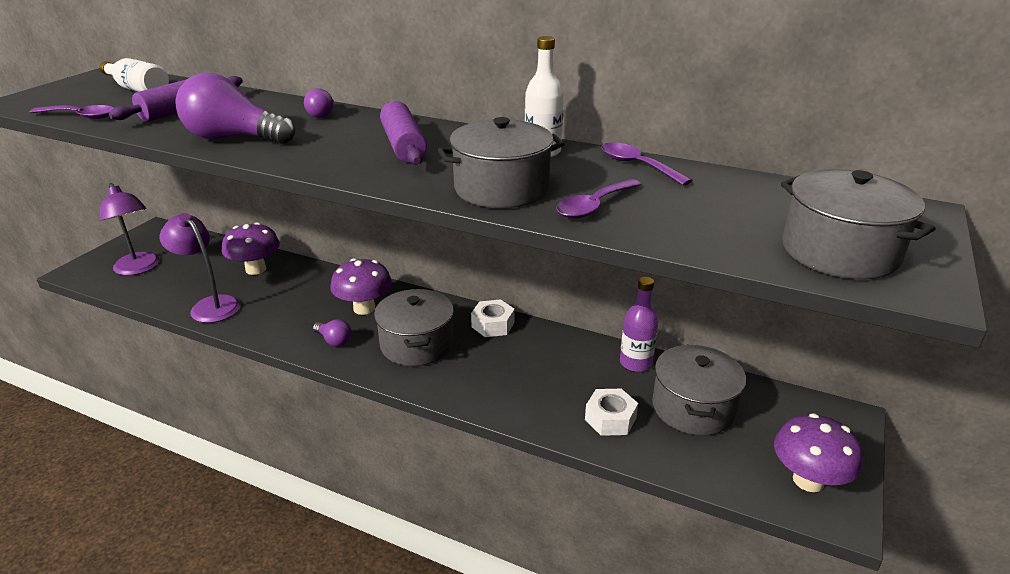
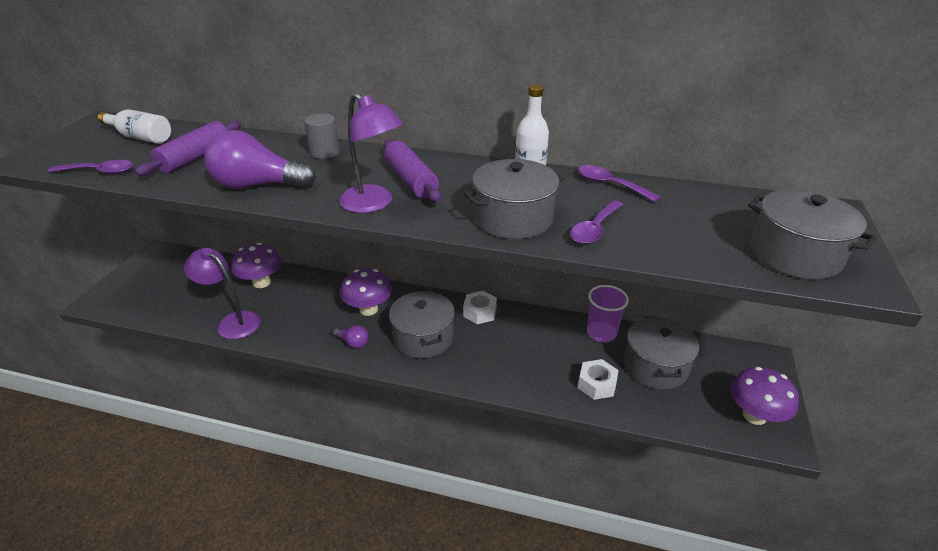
camera: 10 degrees left, 5 degrees up
purple lamp [100,183,160,275] -> purple lamp moved to [339,93,403,213]
purple light bulb [304,88,334,118] -> grey cylinder [304,113,340,159]
purple bottle [620,277,658,372] -> purple cup [587,285,629,342]

